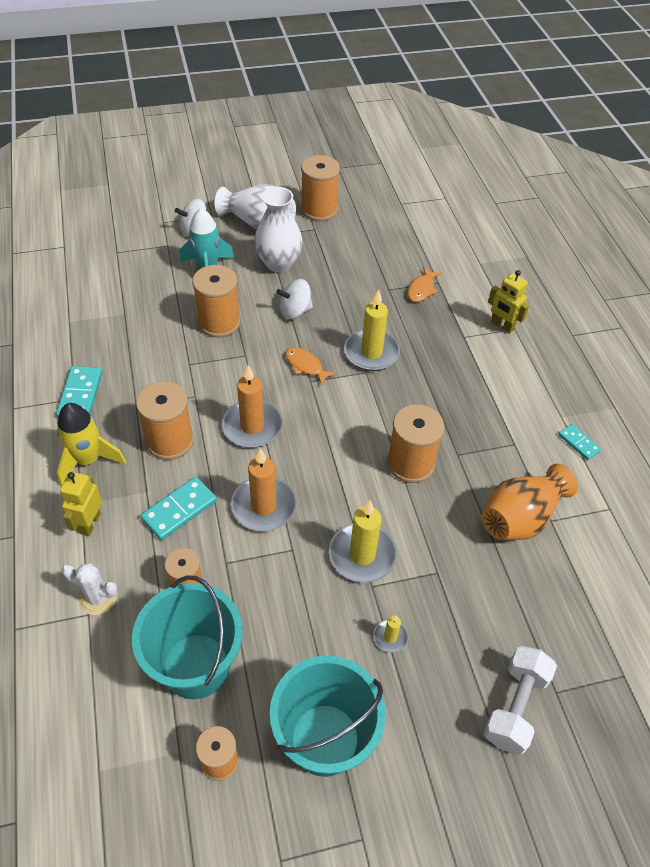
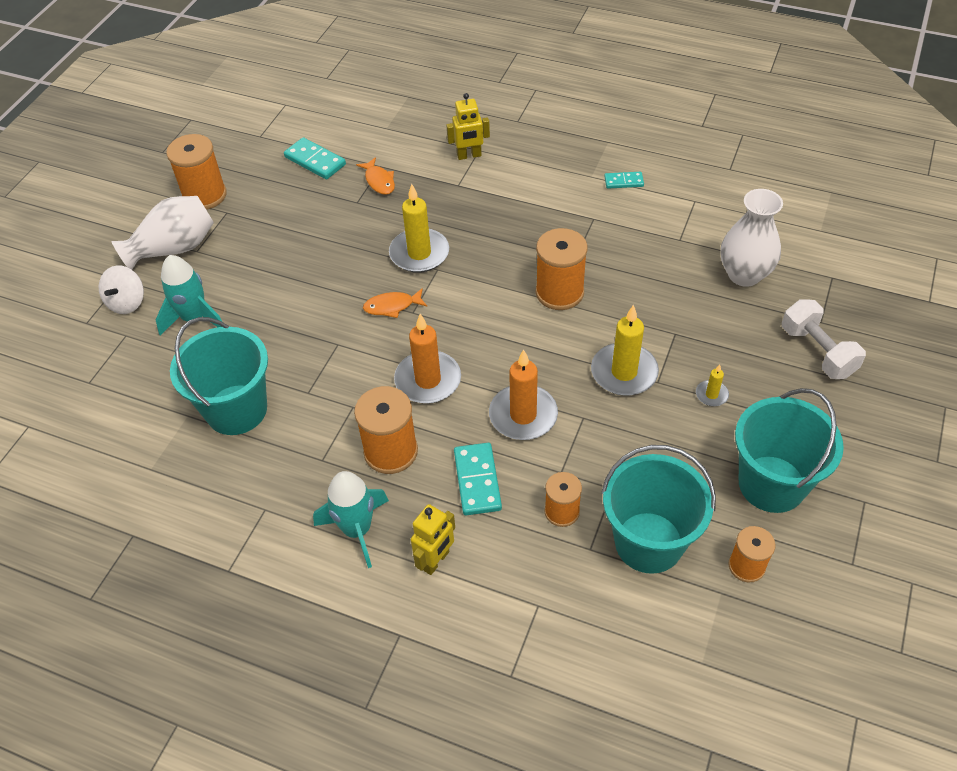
camera: 50 degrees left, 0 degrees up
turquoise domino [56,366,102,417] -> turquoise domino moved to [284,137,346,179]
yellow rocket [57,403,126,486] -> turquoise rocket [313,471,389,568]
yellow robot [60,472,102,536] -> yellow robot turned 105 degrees counterclockwise [411,504,455,575]
white cactus [62,563,117,615] -> none
orange spool [192,265,240,337] -> none
white vase [254,187,303,272] -> white vase moved to [721,189,783,287]
white spinning top [277,279,313,319] -> none
orange vase [482,464,578,540] -> none
none -> turquoise bucket [170,317,268,435]

